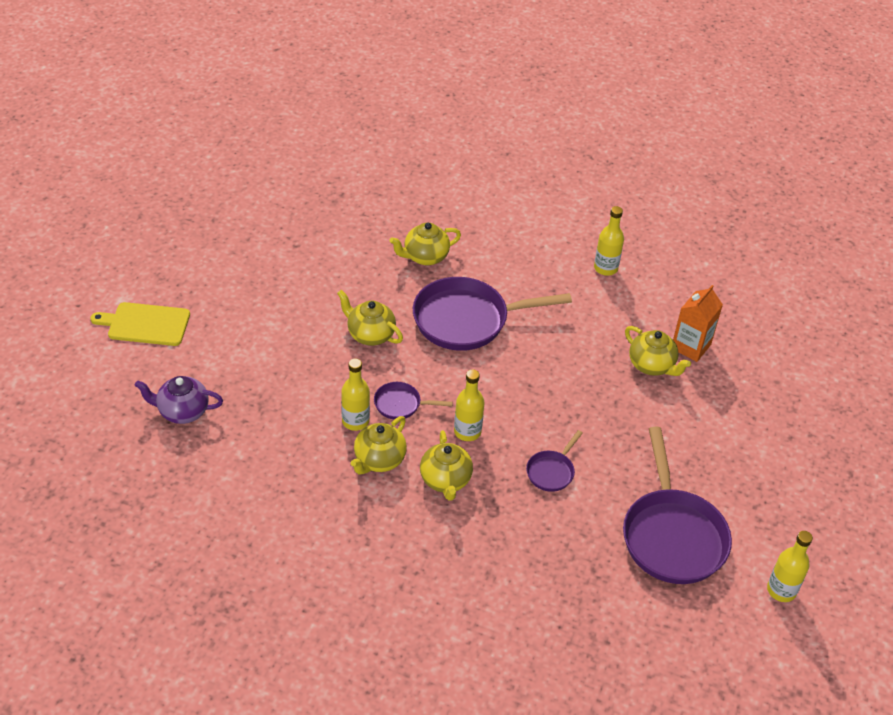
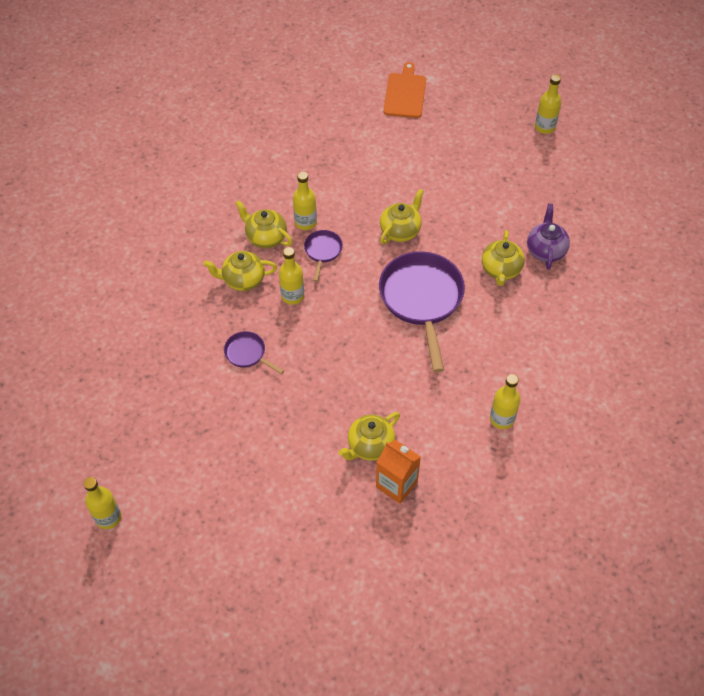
camera: 95 degrees right, 10 degrees up
yellow cutting board [90,302,190,346] -> orange cutting board [383,62,426,118]
purple teapot [135,376,223,424] -> purple teapot moved to [527,204,570,270]
yellow teapot [389,223,461,265] -> yellow teapot turned 150 degrees counterclockwise [482,230,525,286]
purple pan [623,427,732,584] -> none
none -> yellow bottle [535,74,561,134]

